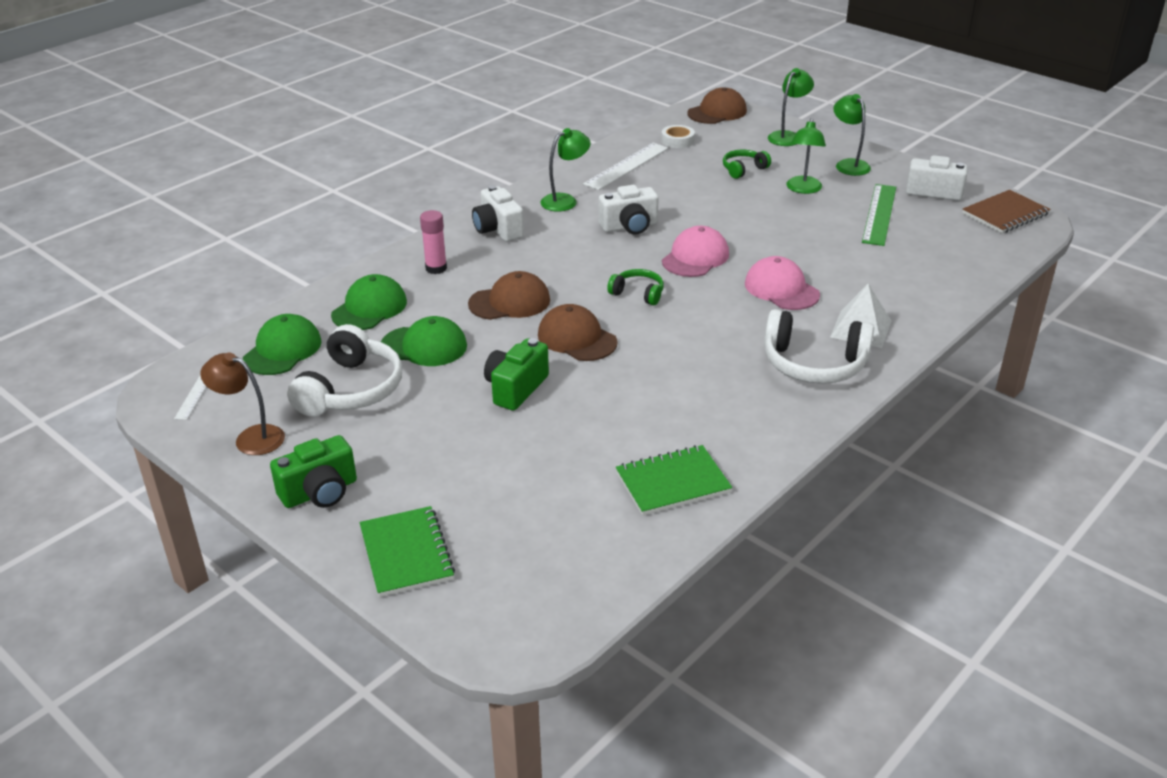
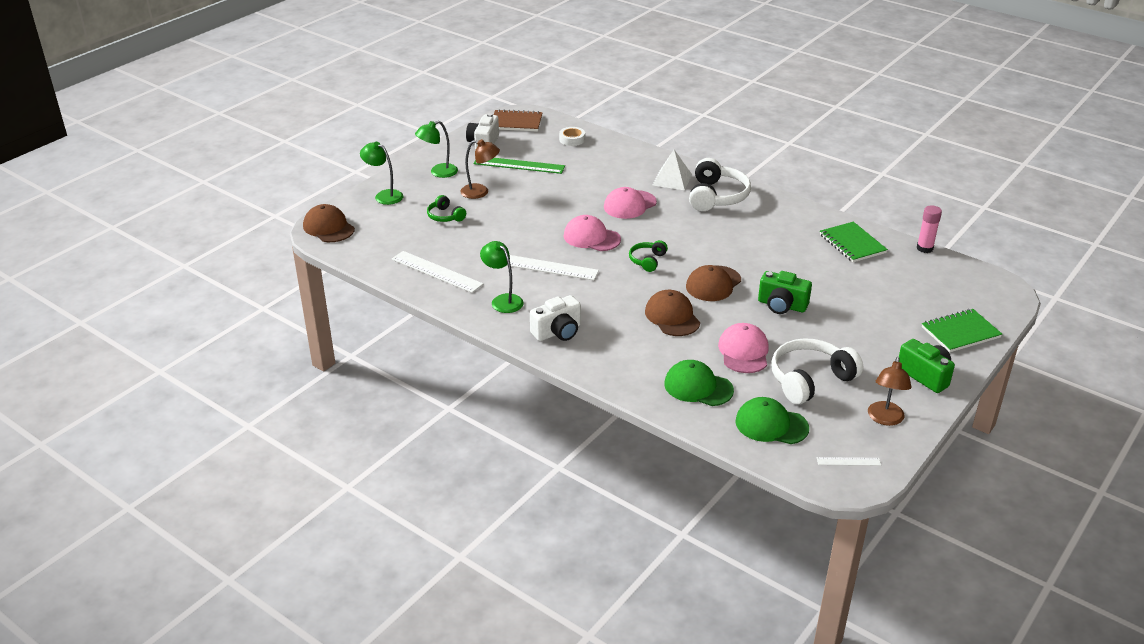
camera: 95 degrees left, 0 degrees up
white headphones [287,324,402,417] -> white headphones turned 45 degrees counterclockwise [771,338,864,404]
green cap [381,316,467,366] -> pink cap [718,323,769,373]
pink glue stick [420,210,447,274] -> pink glue stick moved to [917,205,942,253]
white camera [599,185,659,235] -> white ruler [506,255,599,280]
white tape [661,125,695,148] -> white tape moved to [559,127,585,146]
green lamp [786,118,826,194] -> brown lamp [460,139,500,199]
brown notebook [962,190,1051,233] -> brown notebook turned 45 degrees counterclockwise [494,109,543,132]

